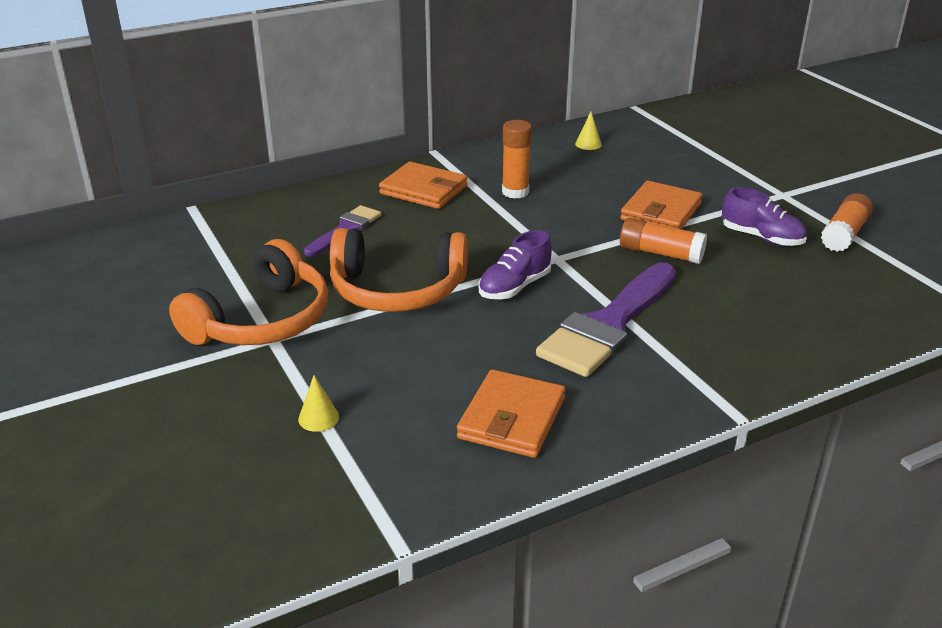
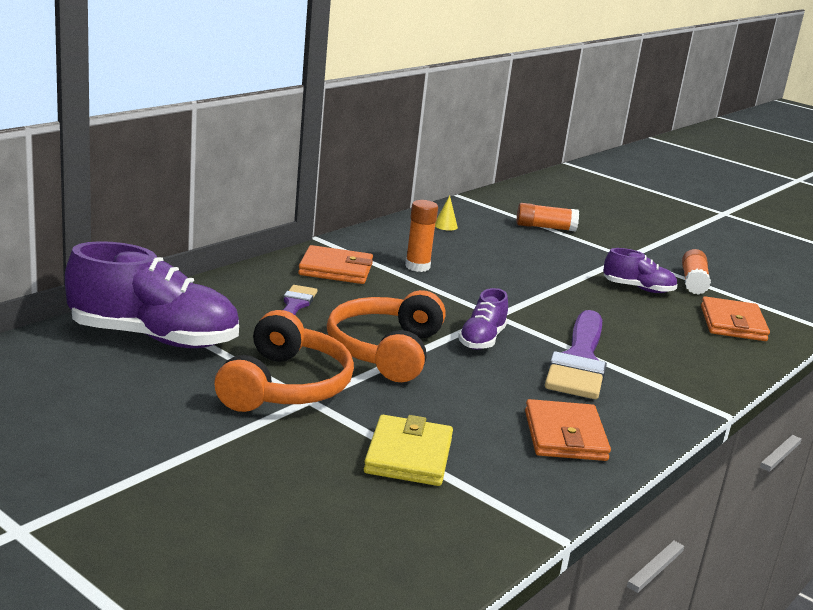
camera: 25 degrees left, 10 degrees down
yellow cone [298,375,339,432] -> yellow wallet [364,415,453,486]
orange headphones [330,228,468,312] -> orange headphones turned 120 degrees clockwise [327,290,446,382]
orange wallet [620,181,702,229] -> orange wallet moved to [701,296,770,341]
orange glue stick [620,218,707,264] -> orange glue stick moved to [517,203,579,232]
none -> purple shoe [65,241,239,348]

